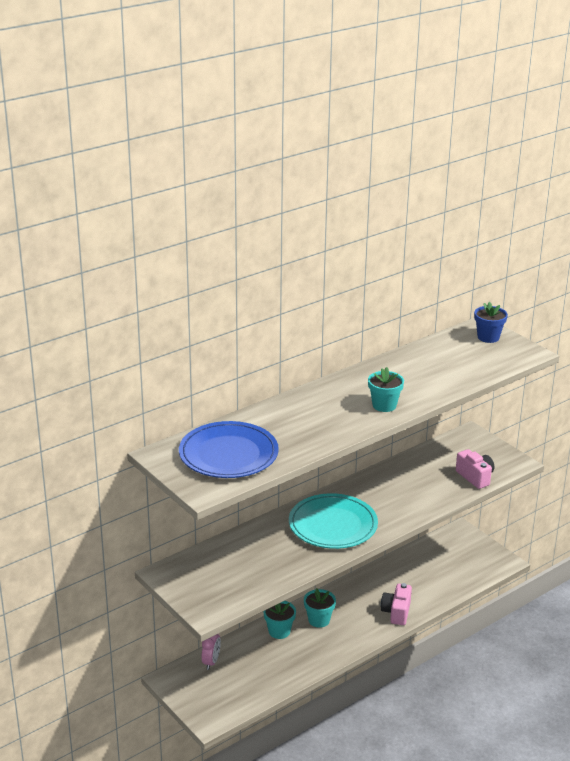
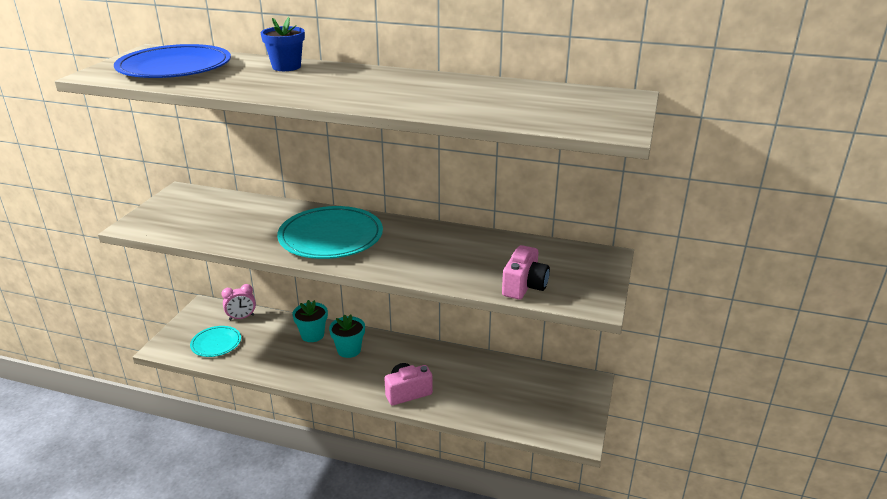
camera: 55 degrees right, 0 degrees up
turquoise flower pot [368,367,404,412] -> none
blue flower pot [474,302,508,343] -> blue flower pot moved to [261,17,305,71]
none -> turquoise plate [190,326,241,357]

